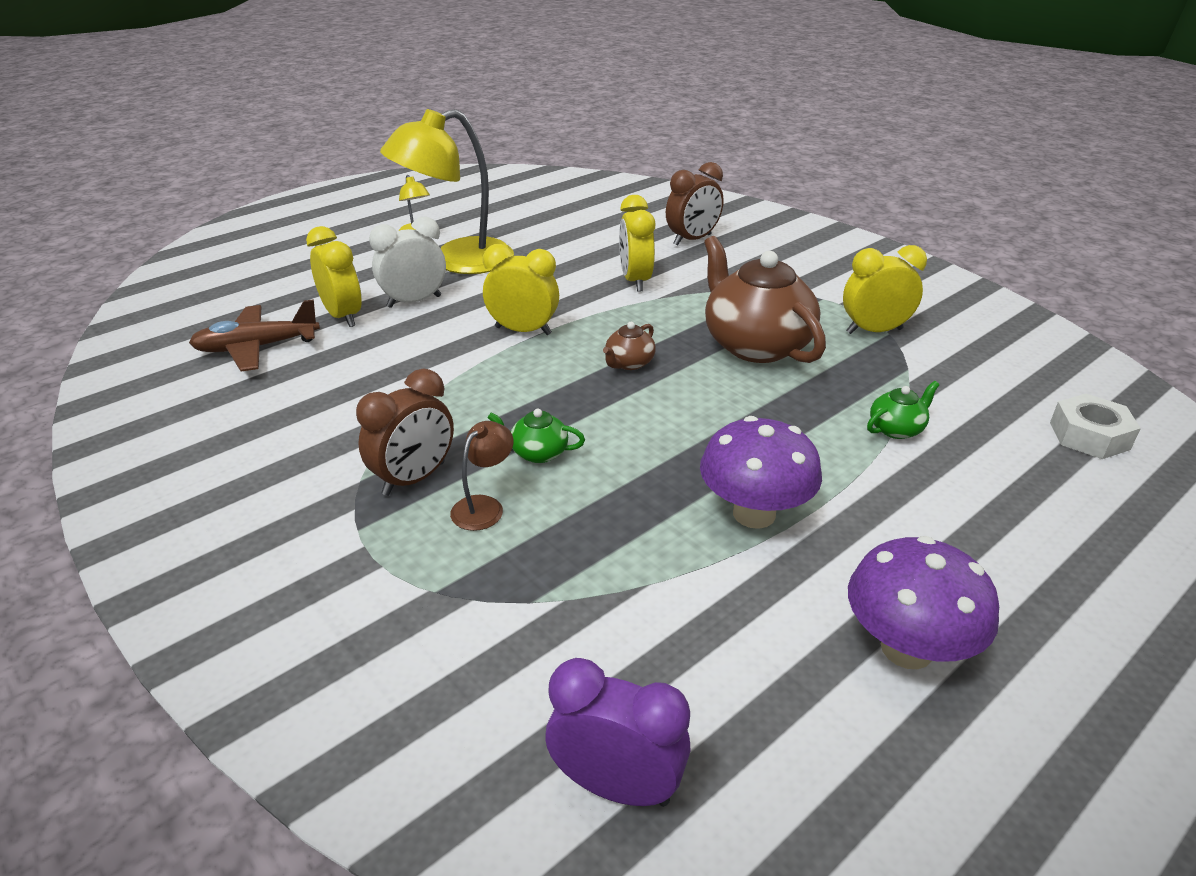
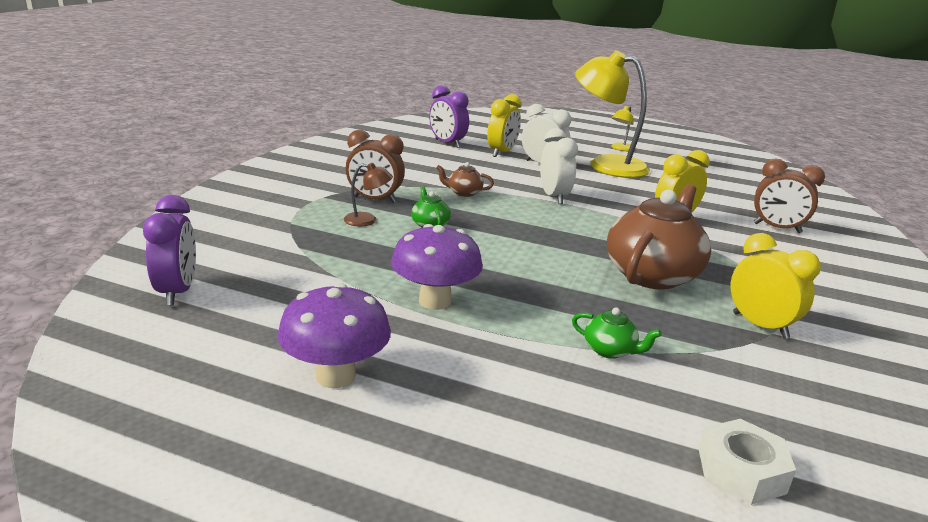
camera: 60 degrees right, 10 degrees down
brown plane [189,299,320,371] -> purple clock [429,85,469,148]
yellow clock [483,244,559,335] -> white clock [540,128,578,204]
brown teapot [603,322,656,370] -> brown teapot moved to [436,162,494,197]

